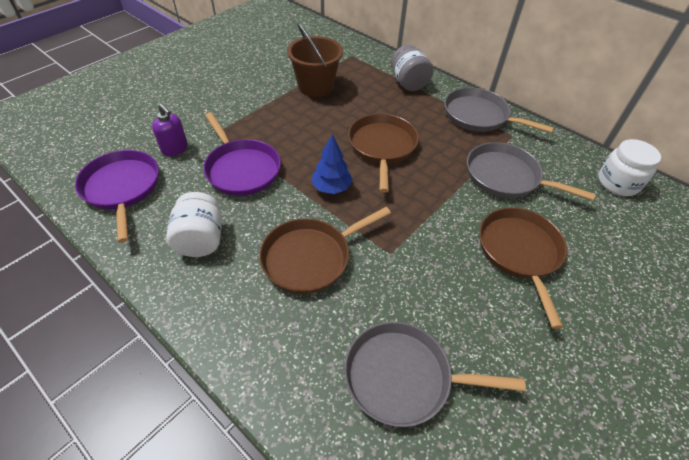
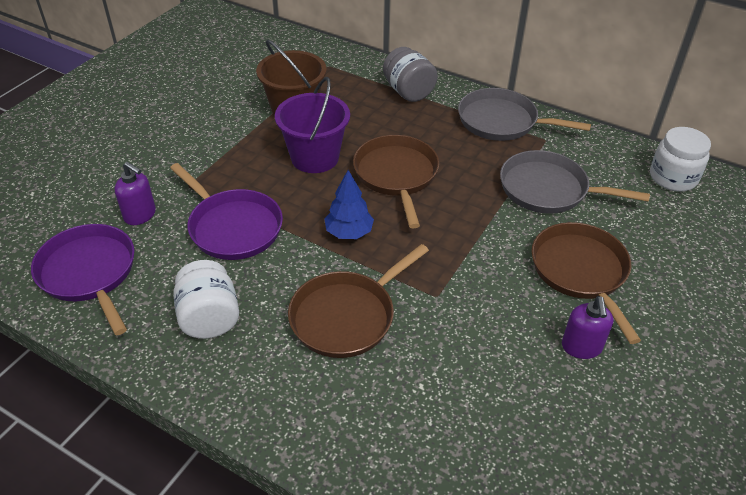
camera: 10 degrees left, 5 degrees down
grey pan [344,321,526,427] -> none
none -> purple bucket [275,77,350,173]
none -> purple soap dispenser [562,296,613,359]

